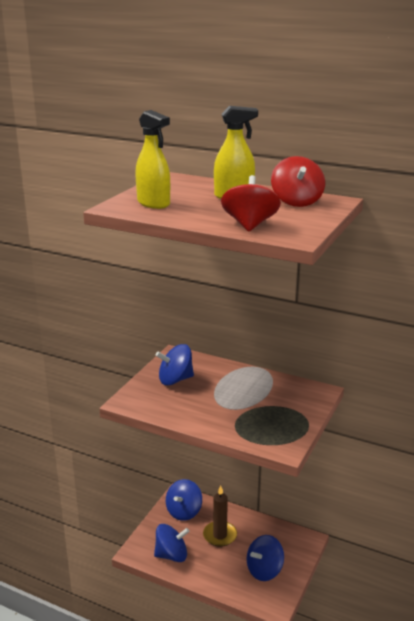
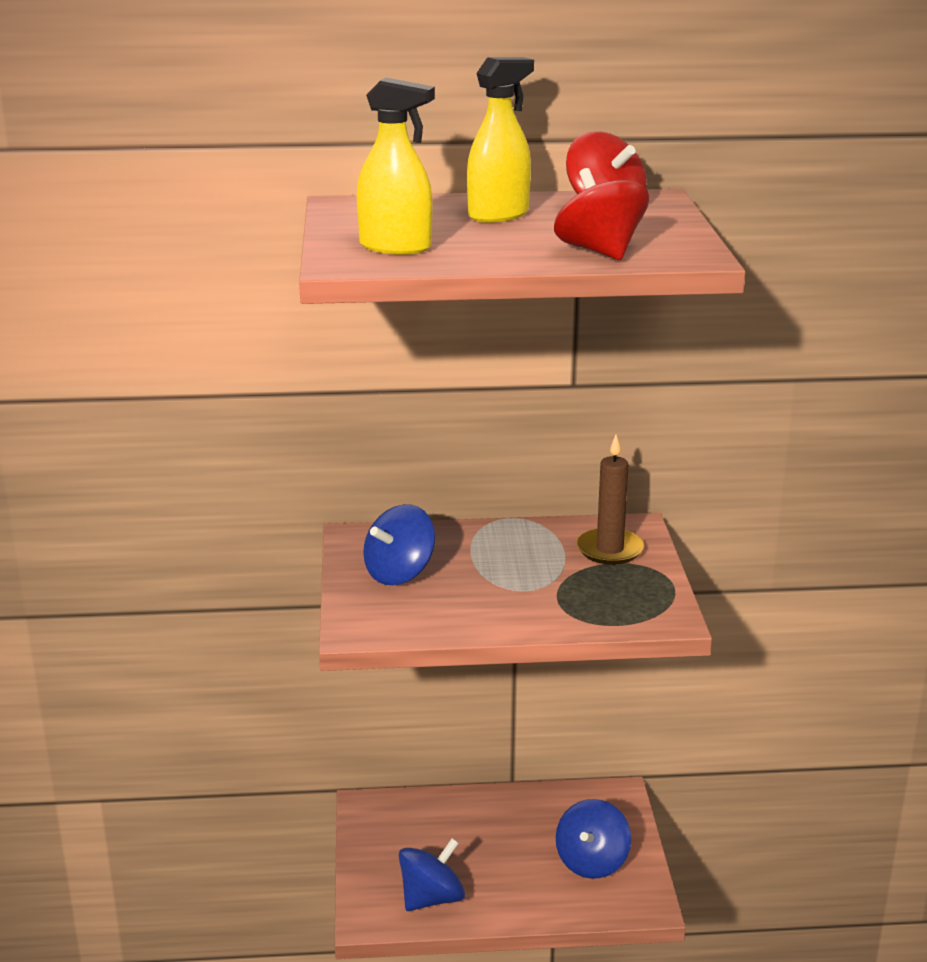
camera: 30 degrees left, 0 degrees up
blue spinning top [166,479,202,521] -> none
brown candle [203,485,237,547] -> brown candle moved to [576,435,644,565]

